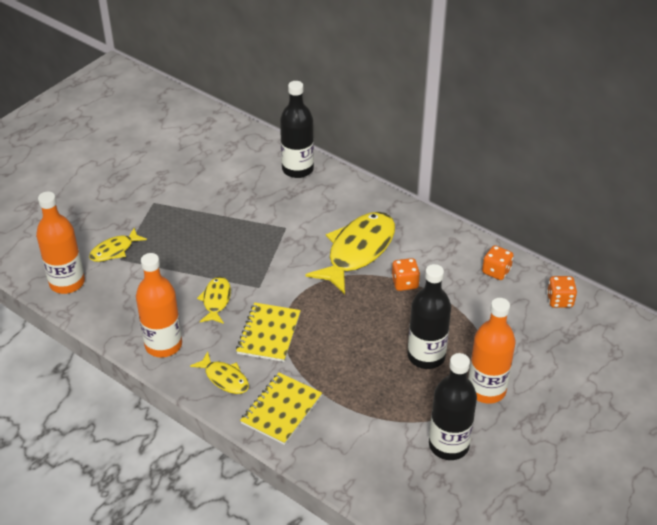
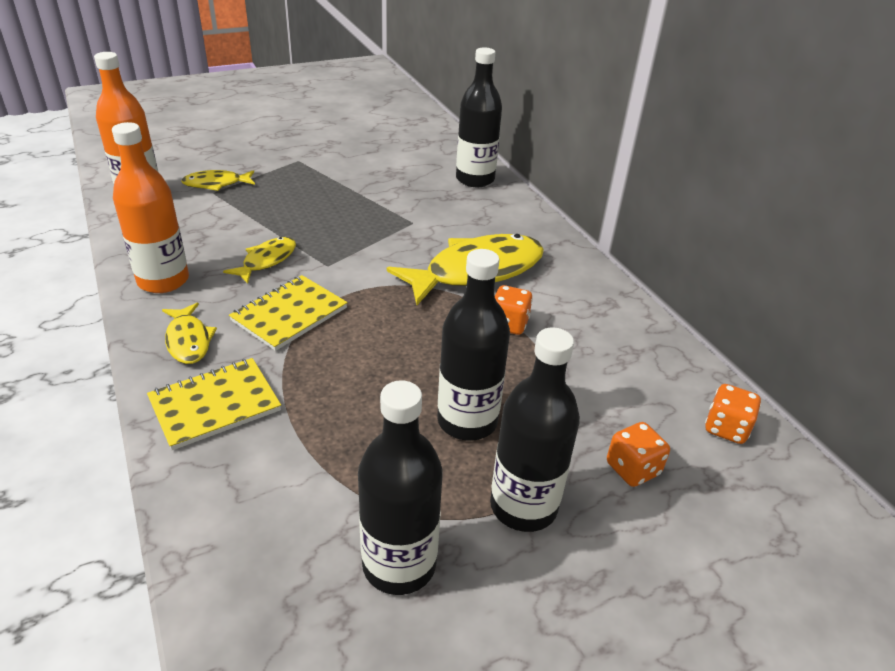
camera: 25 degrees right, 5 degrees down
orange bottle [468,298,515,404] -> black bottle [490,327,580,532]
orange dice [482,245,514,280] -> orange dice moved to [607,422,670,487]

